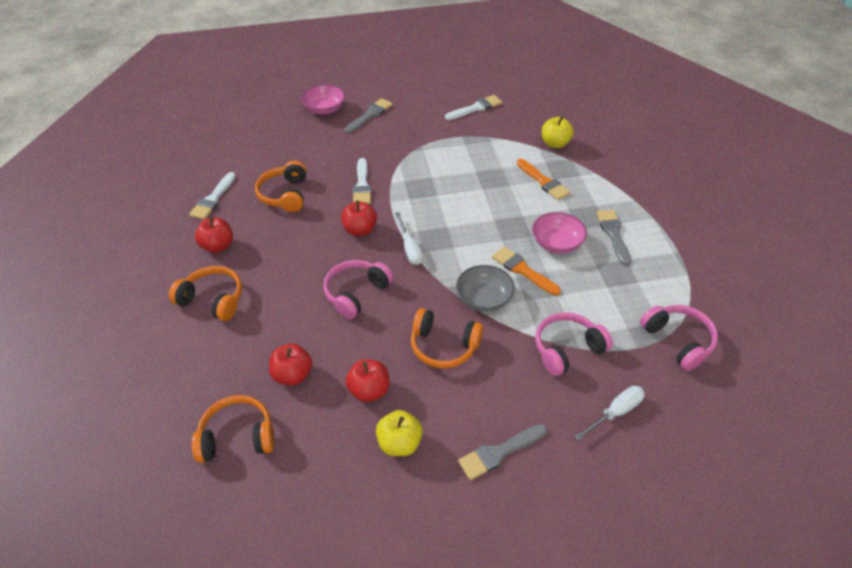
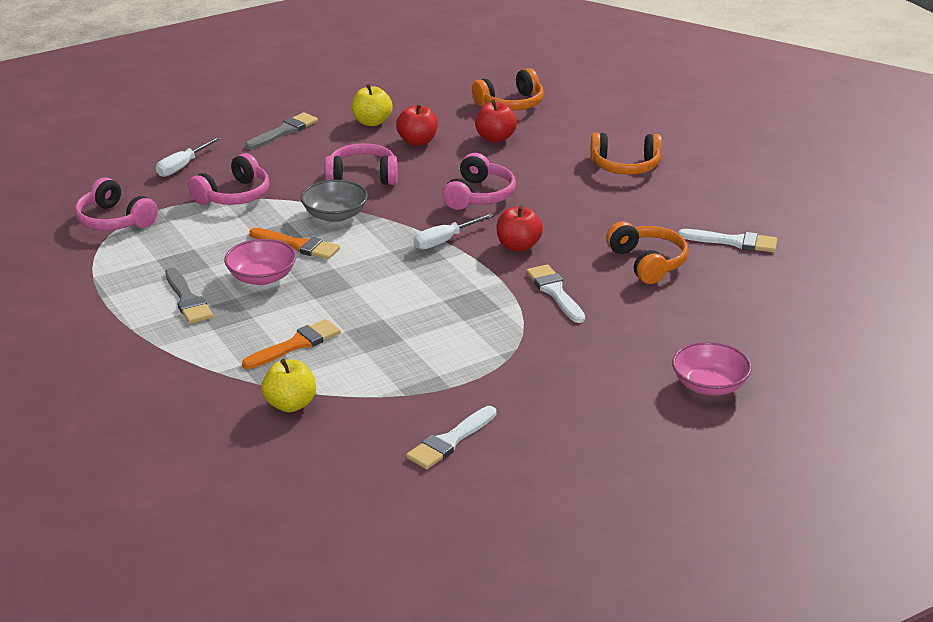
camera: 160 degrees right, 15 degrees down
white brush [189,172,236,220] -> white brush turned 105 degrees clockwise [678,229,777,252]
red apple [195,217,233,253] -> none
grey brush [345,98,393,133] -> none
white screwdriver [395,212,423,265] -> white screwdriver turned 90 degrees counterclockwise [414,213,494,250]
orange headphones [411,308,483,369] -> pink headphones [325,143,398,185]
orange brush [517,159,571,200] -> orange brush turned 105 degrees clockwise [242,319,341,369]

